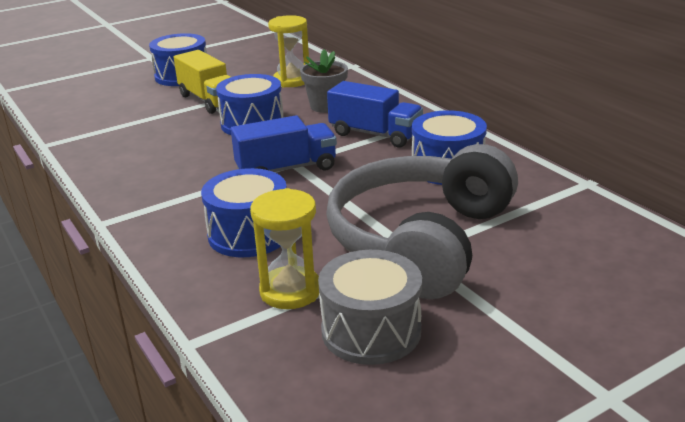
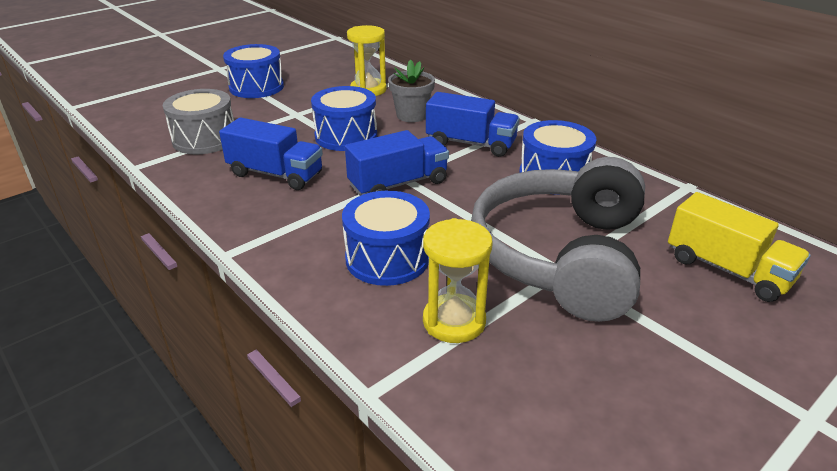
camera: 10 degrees left, 5 degrees up
yellow truck [174,50,231,114] -> yellow truck moved to [668,192,811,302]
grey drum [318,250,422,365] -> grey drum moved to [163,89,234,154]
none -> blue truck [219,117,323,190]

